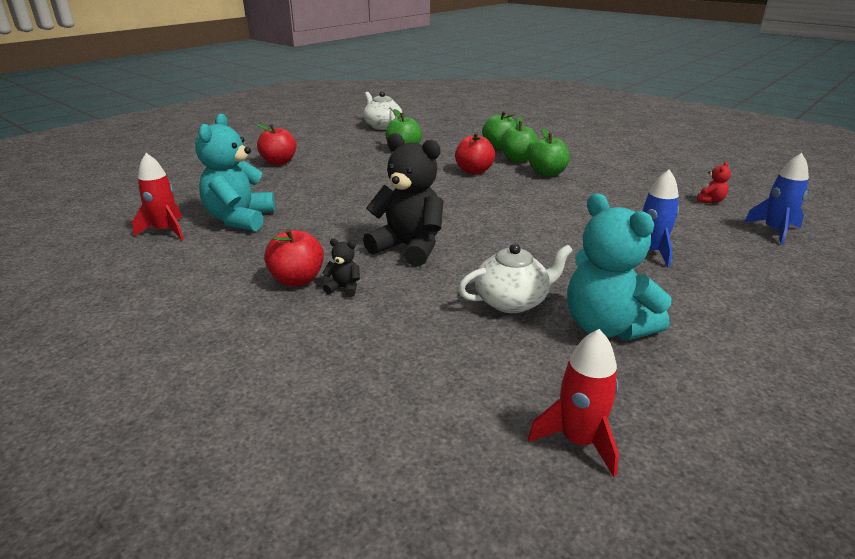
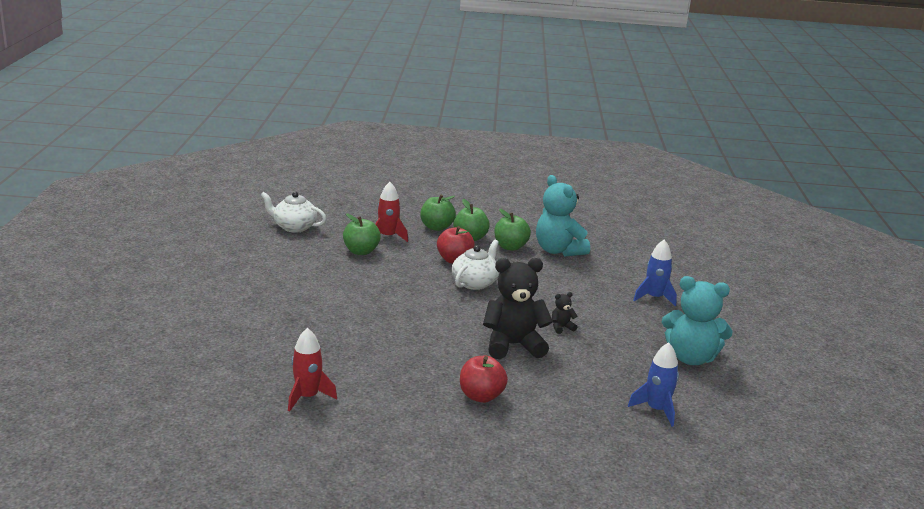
camera: 40 degrees left, 5 degrees down
turquoise teddy bear [195,114,275,231] -> turquoise teddy bear moved to [536,175,590,256]
red apple [256,124,296,165] -> none
black teddy bear [322,238,360,297] -> black teddy bear moved to [552,292,577,334]
white teapot [458,244,573,313] -> white teapot moved to [452,240,499,290]
red rocket [528,329,619,477] -> red rocket moved to [375,182,408,242]
red teddy bear [697,162,731,203] -> none
blue rocket [744,153,809,245] -> blue rocket moved to [628,342,679,427]

